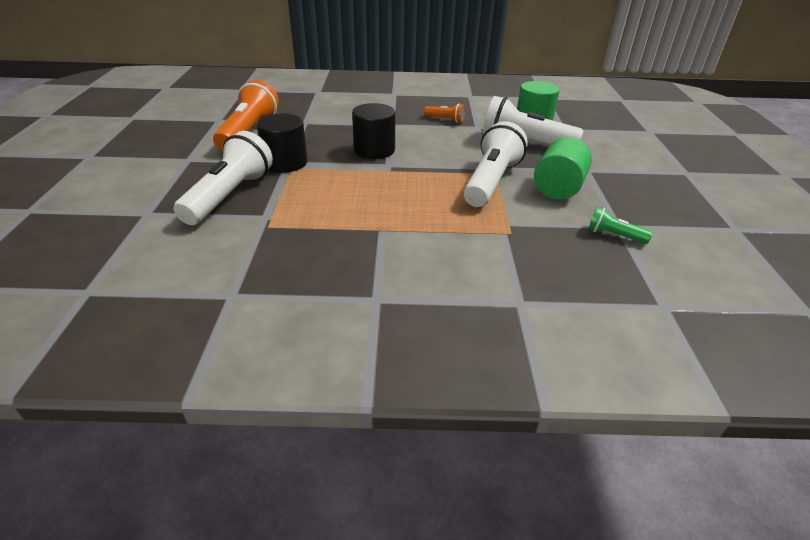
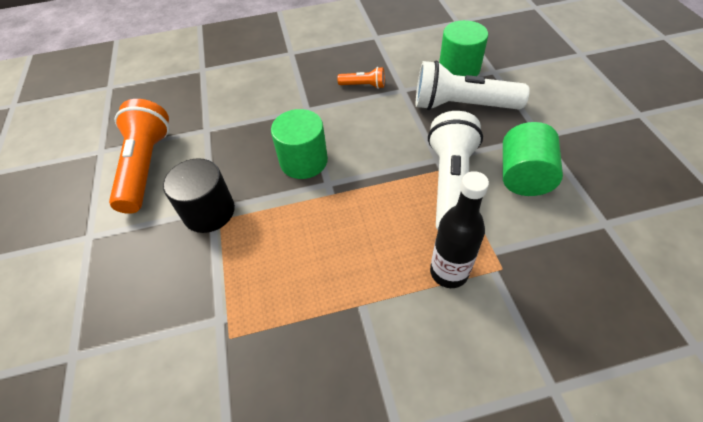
camera: 10 degrees left, 15 degrees up
white flashlight [174,131,273,225] -> none
black cylinder [352,103,395,159] -> green cylinder [271,109,328,179]
green flashlight [588,207,653,244] -> none
none -> black bottle [430,171,489,288]

